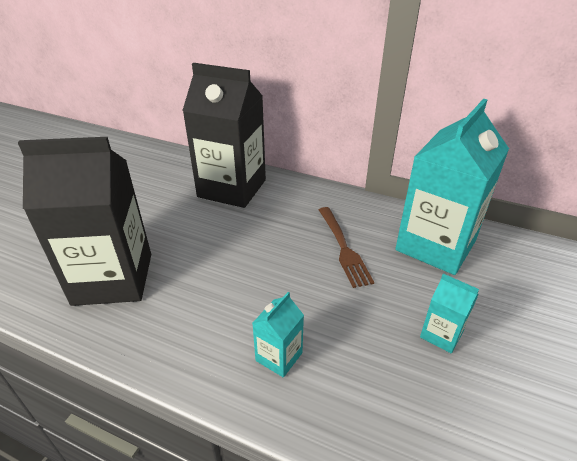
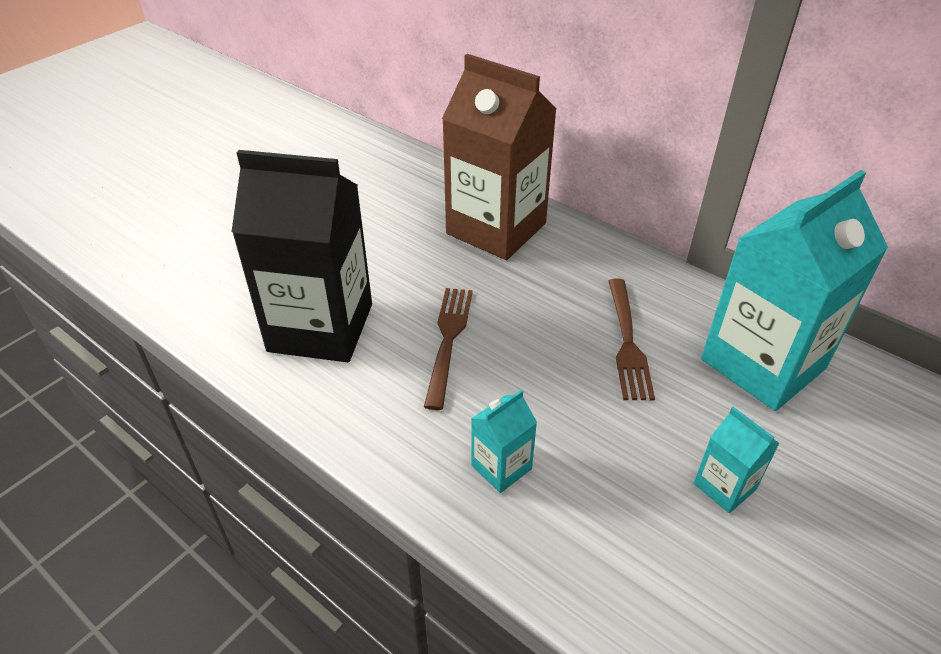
camera: 15 degrees right, 5 degrees up
black carton [182,63,266,208] -> brown carton [442,54,557,260]
none -> brown fork [424,288,473,410]

